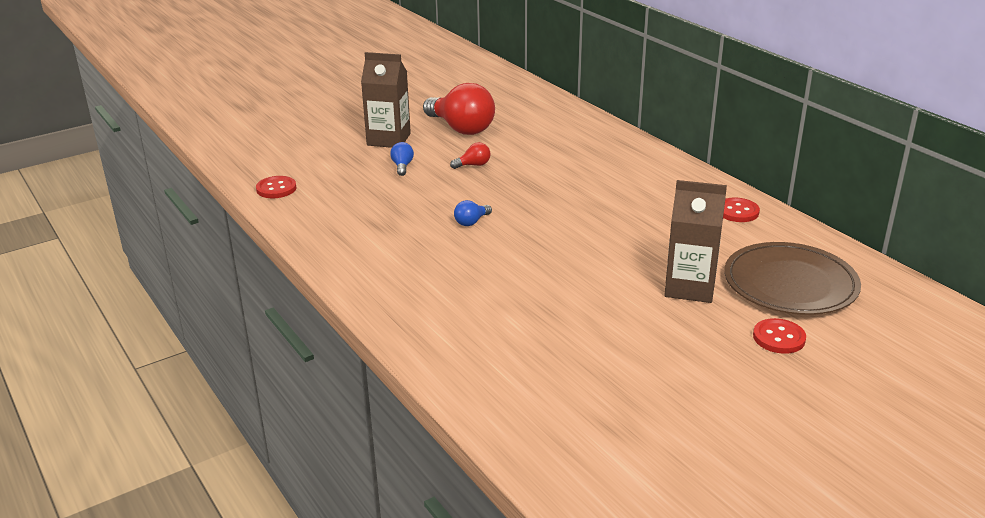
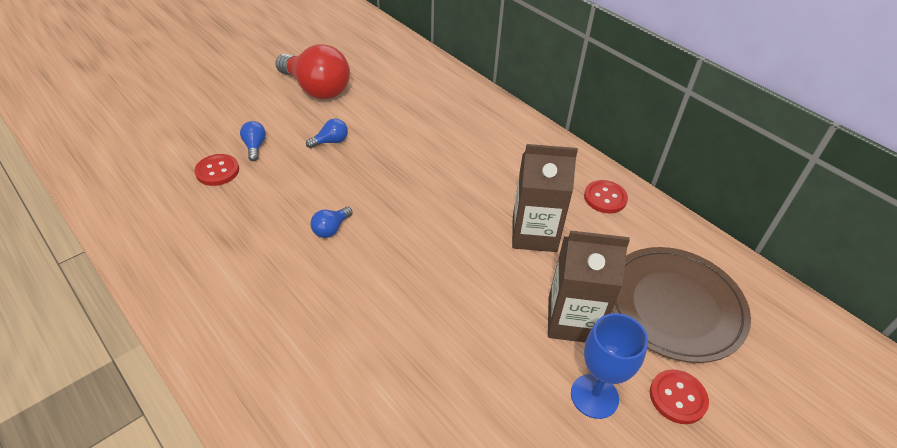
camera: 10 degrees left, 15 degrees up
red button [256,176,296,198] -> red button moved to [194,154,239,186]
brown carton [361,52,411,148] -> brown carton moved to [512,144,578,252]
red light bulb [450,142,490,169] -> blue light bulb [306,119,348,148]
none -> blue goblet [571,313,648,419]

